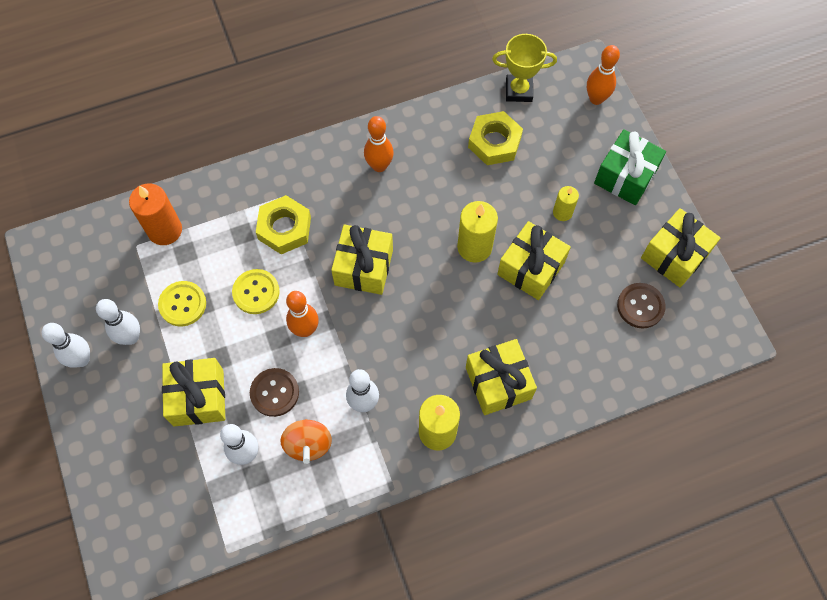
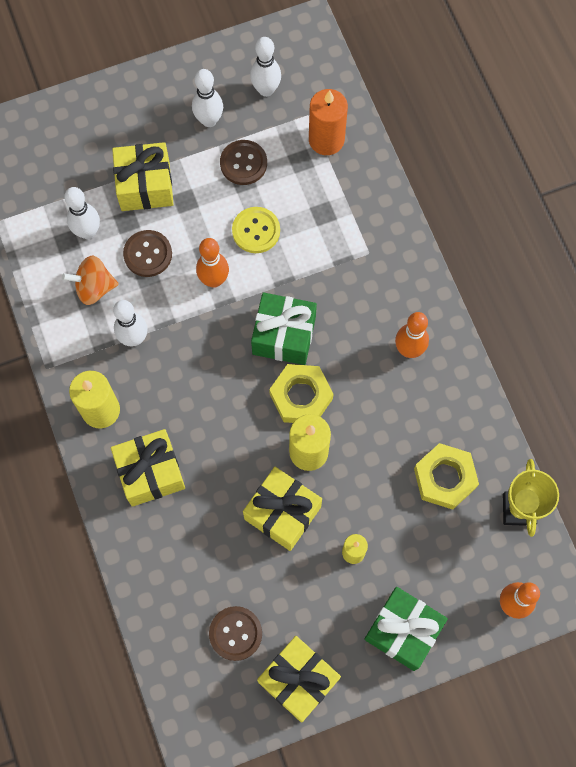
camera: 90 degrees right, 5 degrees up
white bowling pin [42,323,90,368] -> white bowling pin moved to [250,37,281,97]
yellow button [158,281,206,326] -> brown button [220,140,267,185]
yellow nut [256,195,311,254] -> yellow nut moved to [269,364,333,423]
yellow gift [331,225,393,295] -> green gift [251,292,317,365]

